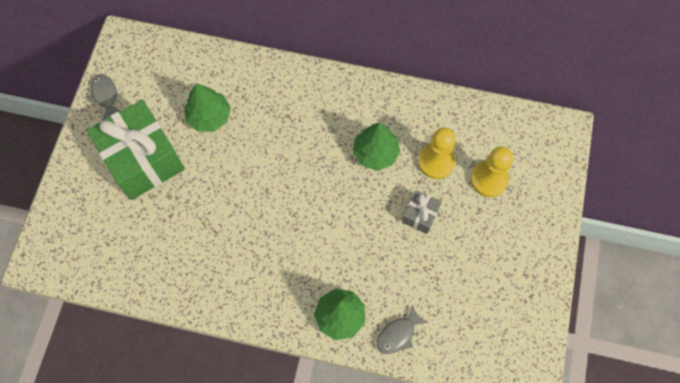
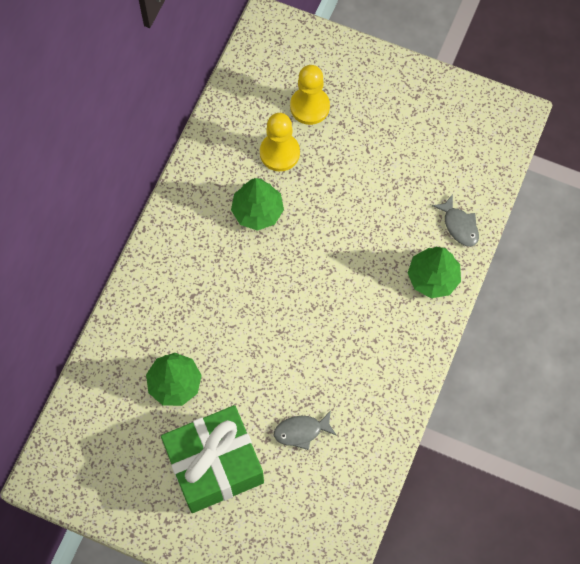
camera: 80 degrees left, 0 degrees up
grey fish [88,74,120,121] -> grey fish moved to [274,411,337,450]
grey gift [402,190,442,234] -> none

